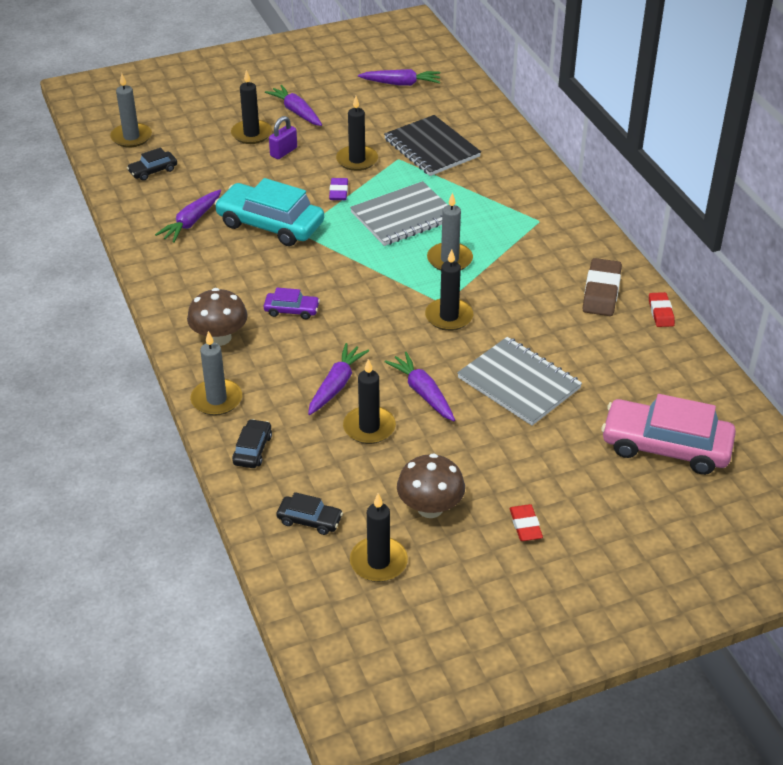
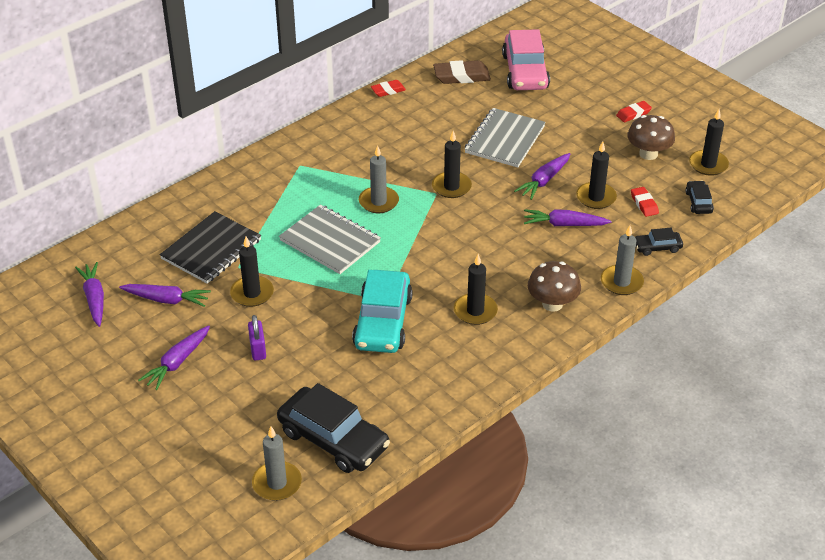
camera: 110 degrees left, 0 degrees up
black car [127,148,177,181] -> black car [277,383,390,473], size x2.11
purple carrot [155,189,221,243] -> purple carrot moved to [119,284,211,307]
black candle [231,70,272,144] -> black candle moved to [454,254,498,325]
purple car [264,288,320,319] -> none
purple padlock [269,116,297,159] -> purple padlock turned 60 degrees clockwise [248,315,266,361]
purple eraser [329,178,348,200] -> none
brown eraser [583,258,622,316] -> brown eraser moved to [433,60,491,84]
none -> red eraser [631,187,659,217]

